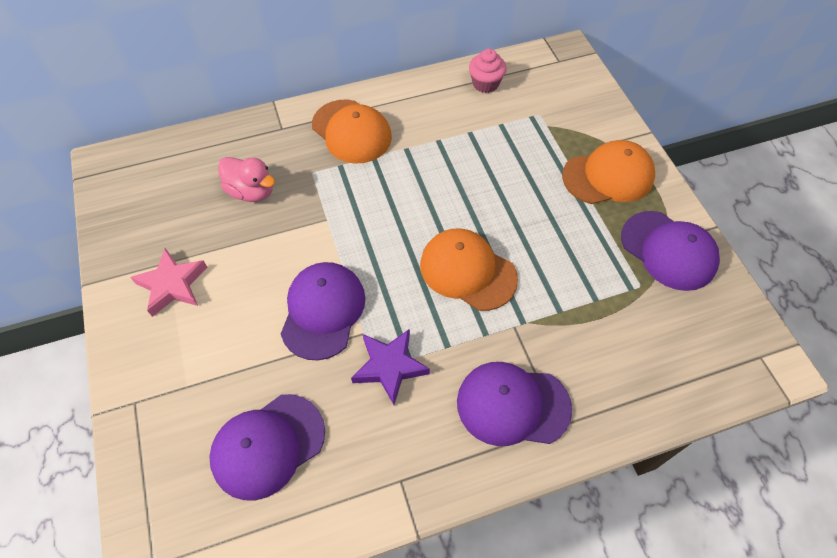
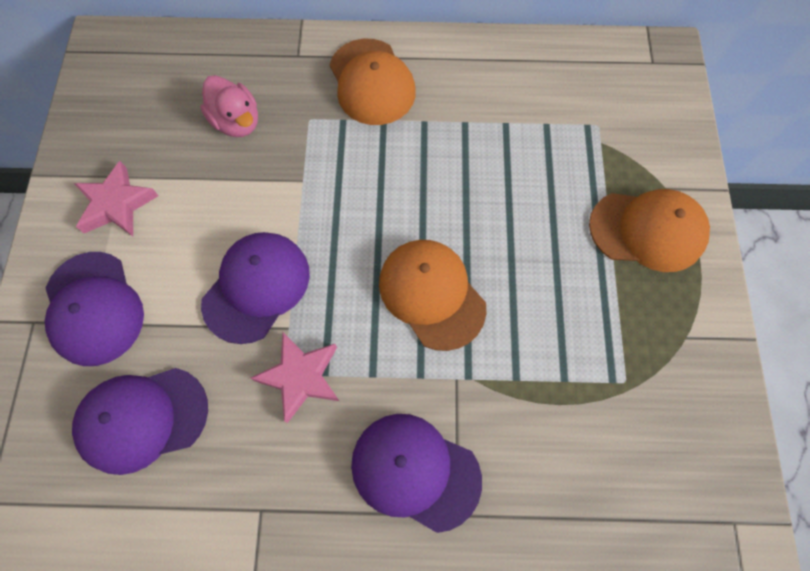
camera: 20 degrees right, 10 degrees up
purple star [351,329,430,405] -> pink star [251,332,339,423]
pink cupcake [469,49,507,93] -> none
purple cap [621,211,720,291] -> purple cap moved to [45,252,144,366]

